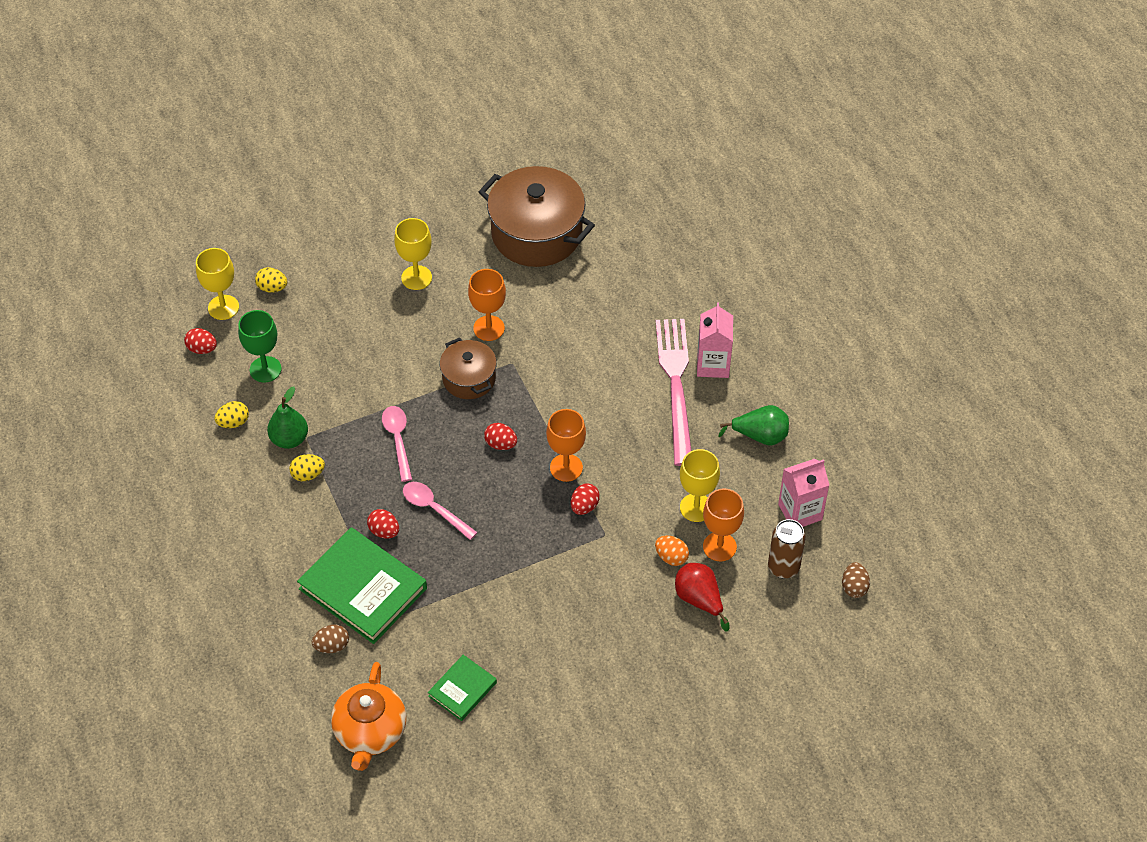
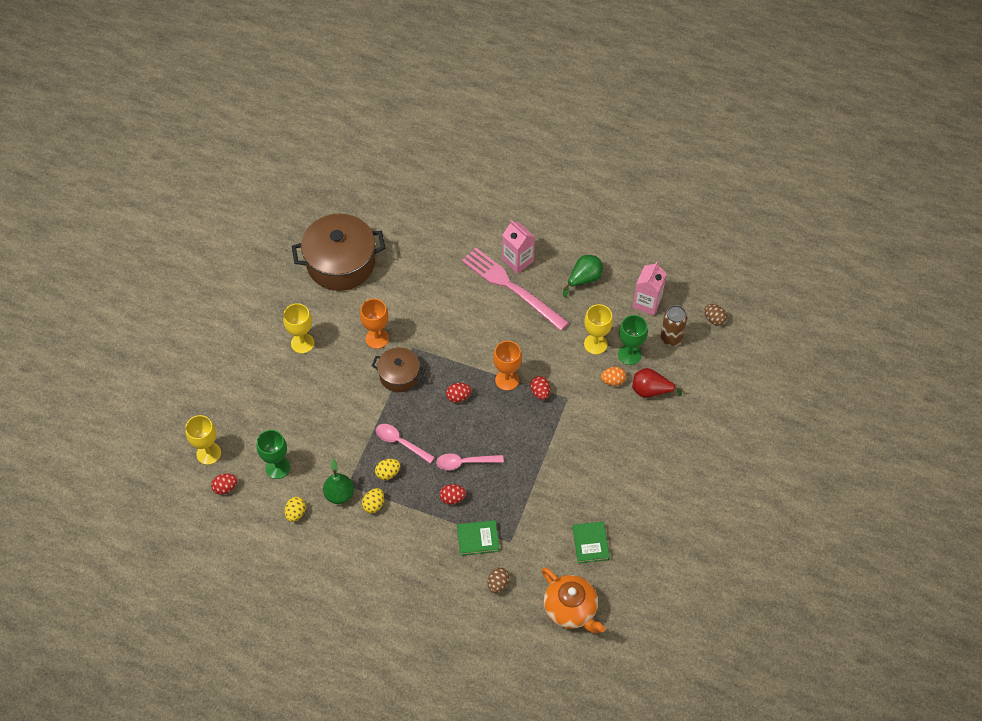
camera: 45 degrees left, 5 degrees up
yellow egg [255,267,287,293] -> yellow egg moved to [375,459,400,480]
green book [297,527,427,644] -> green book [457,520,499,556], size x0.53
orange goblet [703,489,744,561] -> green goblet [618,315,648,365]

